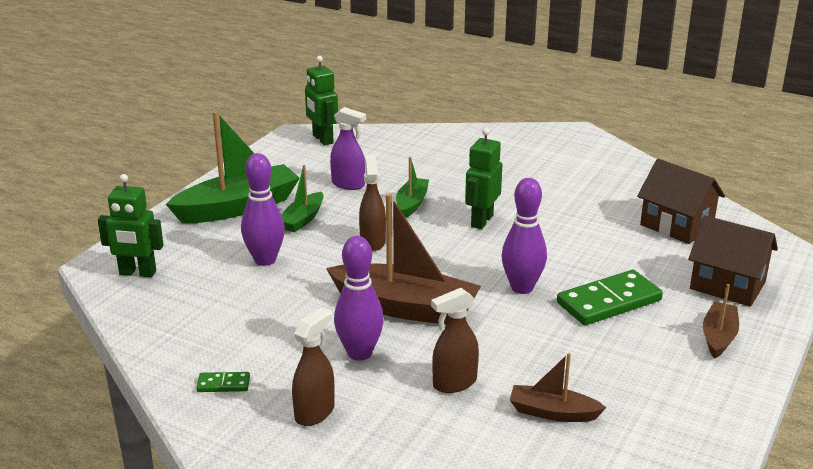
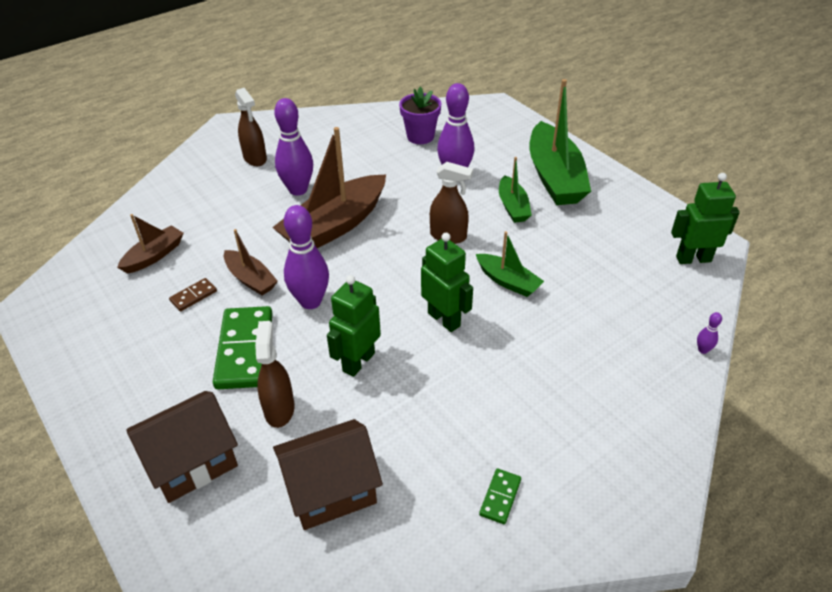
camera: 115 degrees right, 15 degrees up
green robot [98,174,164,277] -> green robot moved to [327,275,381,377]
green domino [197,372,250,392] -> green domino moved to [479,469,521,524]
green boat [281,165,324,232] -> green boat turned 150 degrees counterclockwise [499,157,532,223]
purple spray bottle [330,107,366,190] -> none
brown spray bottle [431,288,479,393] -> brown spray bottle moved to [255,321,295,428]
brown boat [703,284,739,359] -> brown boat moved to [224,229,278,295]
none -> brown domino [169,278,217,311]
none -> purple flower pot [399,87,441,144]
none -> purple bowling pin [697,312,722,354]

